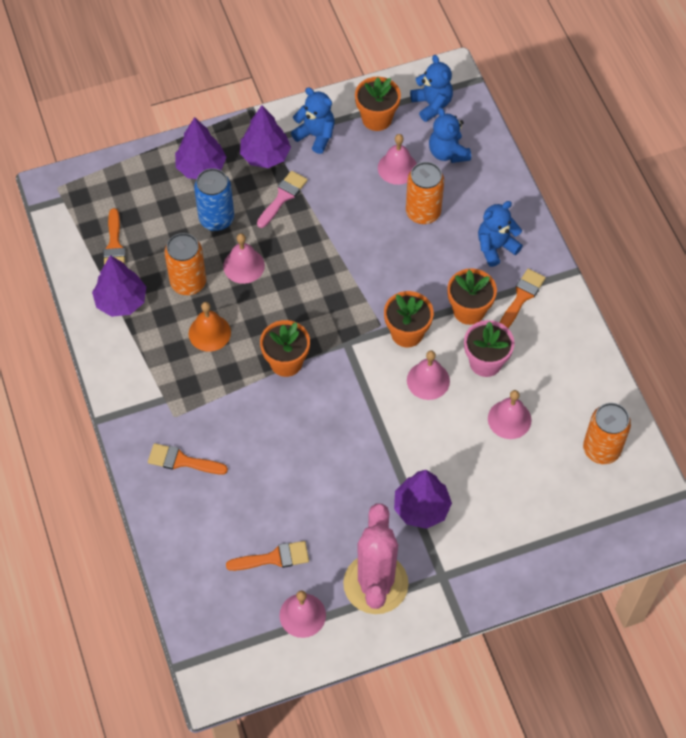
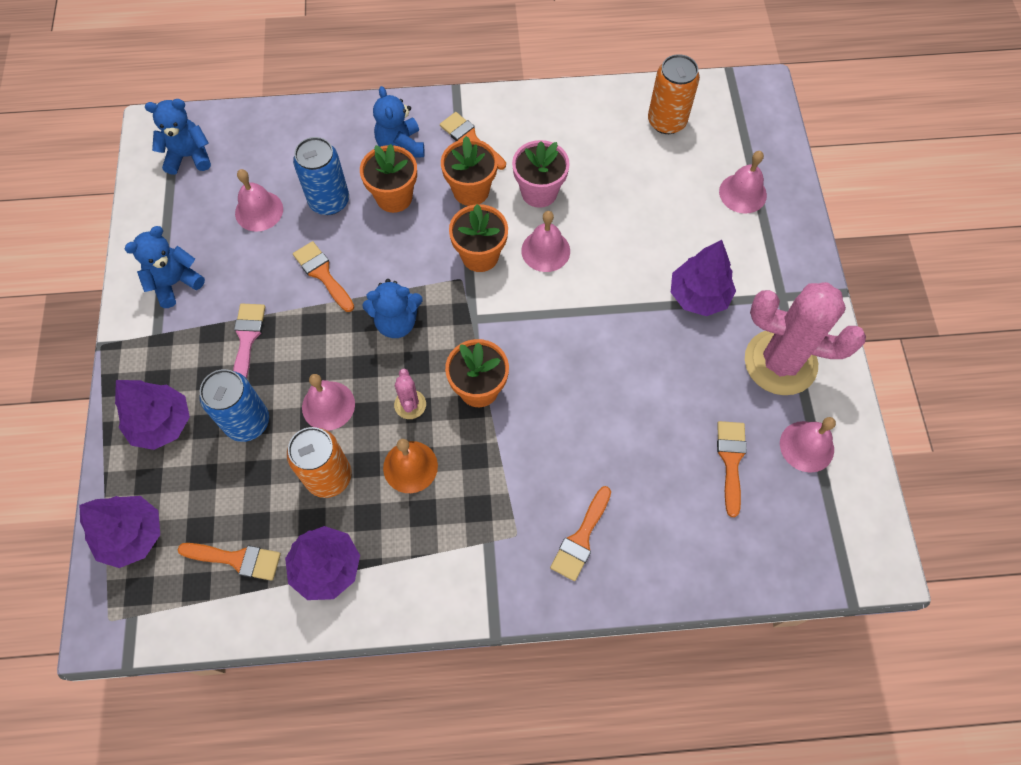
camera: 75 degrees left, 5 degrees up
purple tree [240,105,291,168] -> purple tree moved to [80,496,160,568]
pink brush [257,171,308,228] -> pink brush turned 45 degrees clockwise [233,303,265,379]
orange flower pot [355,77,401,131] -> orange flower pot moved to [360,144,417,213]
orange can [406,162,444,224] -> blue can [293,137,349,215]
blue teddy bear [429,107,471,163] -> blue teddy bear moved to [362,279,423,338]
pink bell [488,390,532,439] -> pink bell moved to [719,151,767,214]
none -> orange brush [293,241,354,312]
none -> pink cactus [394,369,426,419]

